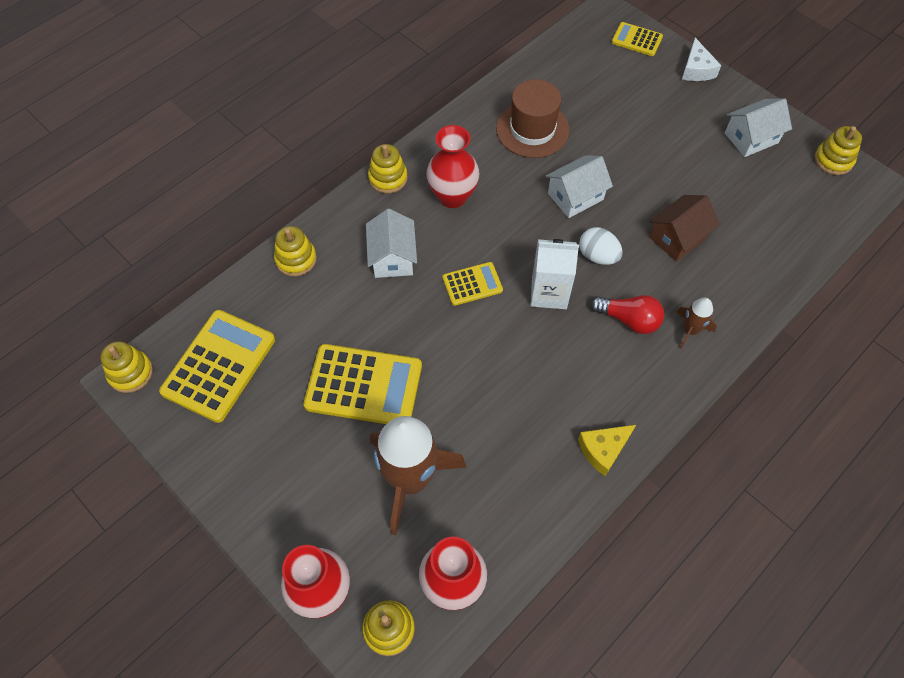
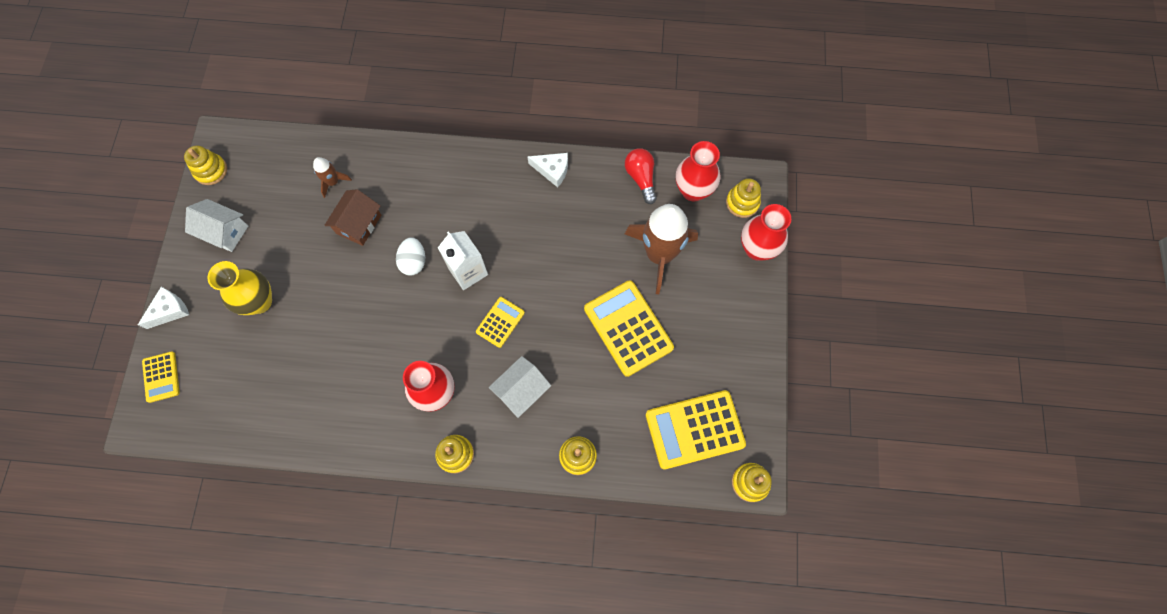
camera: 130 degrees left, 10 degrees up
yellow calculator [442,262,503,306] -> yellow calculator turned 90 degrees clockwise [476,297,525,348]
brown hat [496,79,570,158] -> none
white house [546,155,613,218] -> none
yellow cheese [578,425,636,476] -> white cheese [527,153,568,188]
red light bulb [590,295,664,334] -> red light bulb moved to [625,149,657,204]
brown house [649,195,720,261] -> brown house turned 75 degrees counterclockwise [324,189,381,246]
brown rocket [676,298,717,349] -> brown rocket moved to [313,157,352,198]
none -> yellow vase [207,261,272,315]

